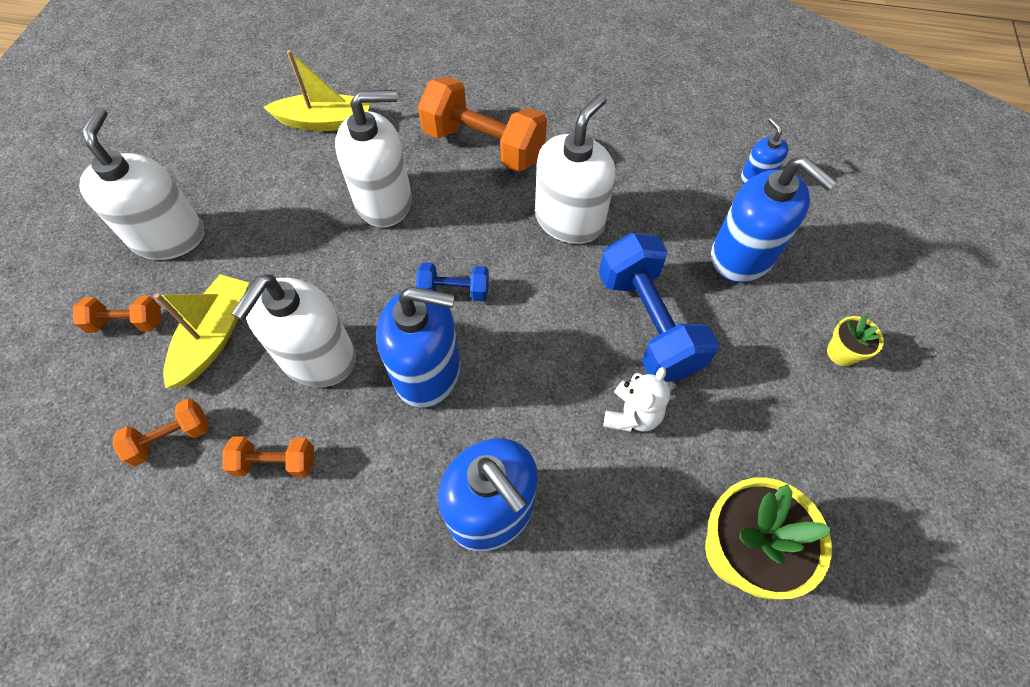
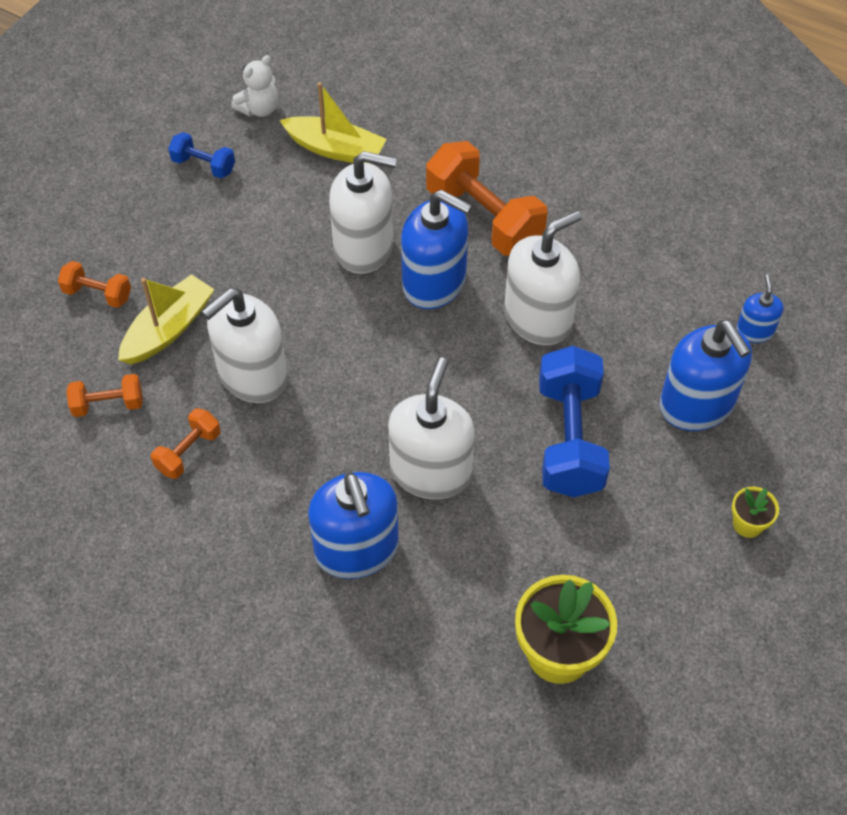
camera: 20 degrees right, 5 degrees down
white soap dispenser [80,107,204,260] -> white soap dispenser moved to [388,358,475,499]
orange dumbbell [223,436,314,478] -> orange dumbbell turned 75 degrees counterclockwise [151,408,221,479]
blue soap dispenser [376,286,461,408] -> blue soap dispenser moved to [401,190,472,309]
blue dumbbell [416,262,489,301] -> blue dumbbell moved to [168,132,235,178]
white teddy bear [604,367,670,432] -> white teddy bear moved to [231,55,278,117]

